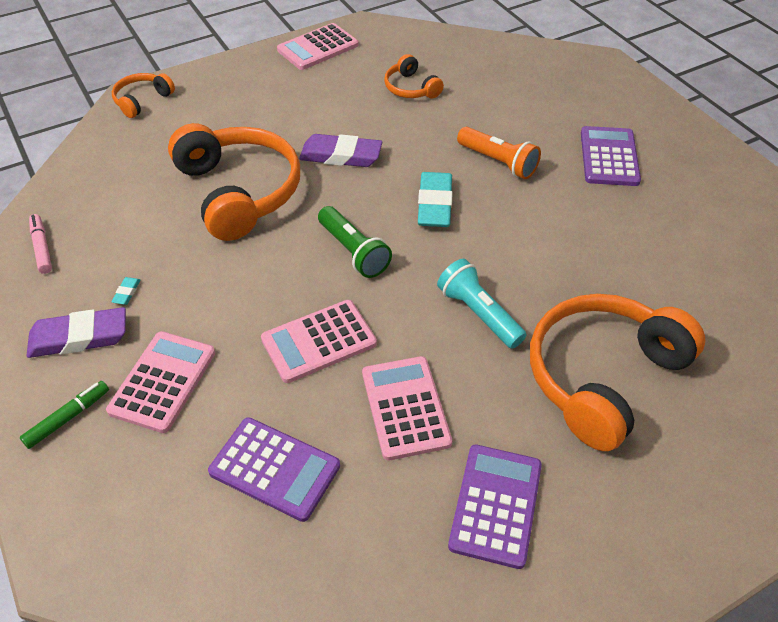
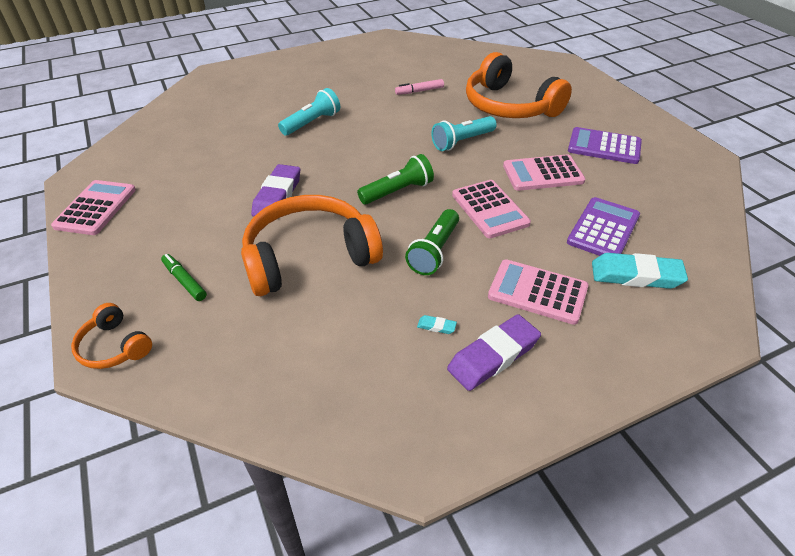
camera: 85 degrees left, 5 degrees down
green marker [20,381,109,449] -> green marker moved to [161,254,207,301]
purple eraser [26,307,126,358] -> purple eraser turned 60 degrees clockwise [447,314,541,391]
pink marker [29,214,52,274] -> pink marker moved to [395,79,444,95]
pink calculator [277,23,359,70] -> pink calculator turned 135 degrees counterclockwise [51,180,136,235]
orange headphones [384,54,444,98] -> none
turquoise eraser [418,172,453,227] -> turquoise eraser moved to [592,253,688,289]
orange flashlight [457,127,541,179] -> turquoise flashlight [278,88,340,136]
purple calculator [581,126,641,186] -> none
none -> green flashlight [405,209,459,275]

